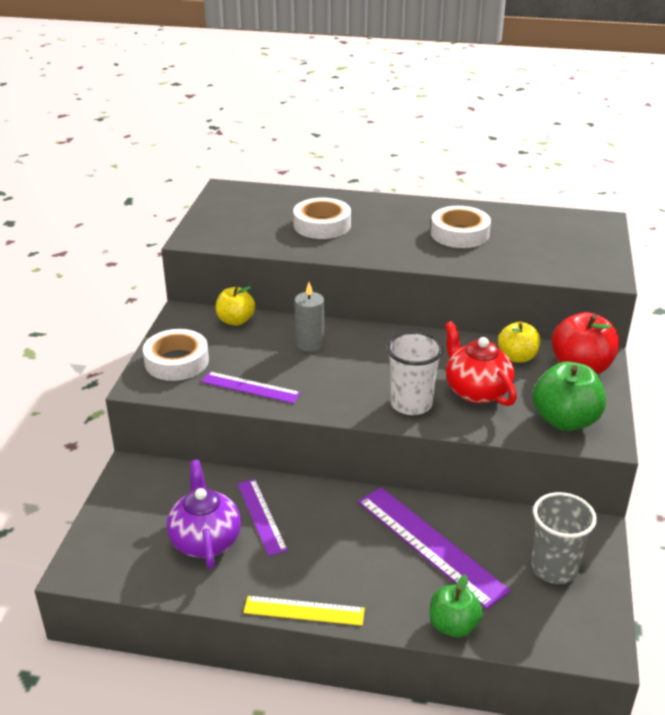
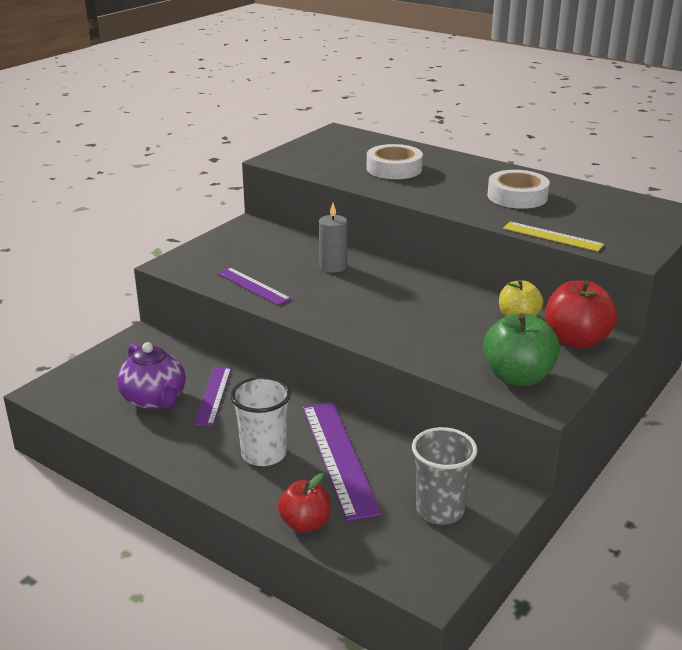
camera: 25 degrees right, 5 degrees down
white tape [143,329,209,381] -> none
purple teapot [167,460,241,569] -> purple teapot turned 135 degrees clockwise [117,342,186,410]
yellow apple [216,286,255,326] -> none
yellow ruler [243,596,365,626] -> yellow ruler moved to [503,222,604,252]
white cup [386,332,443,415] -> white cup moved to [231,377,291,466]
green apple [430,574,483,638] -> red apple [278,473,331,533]
red teapot [445,321,517,406] -> none

